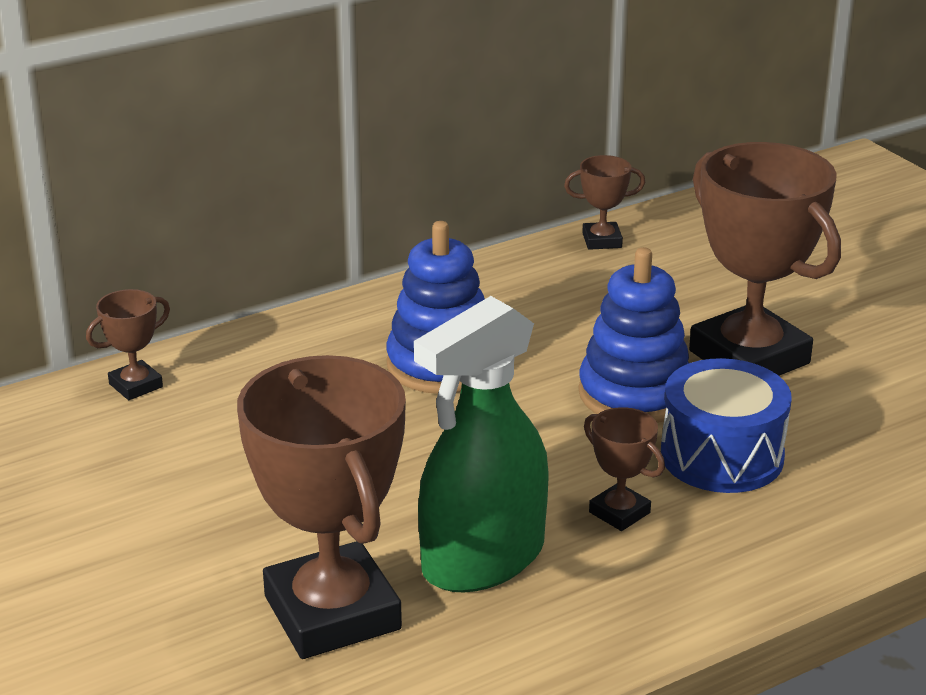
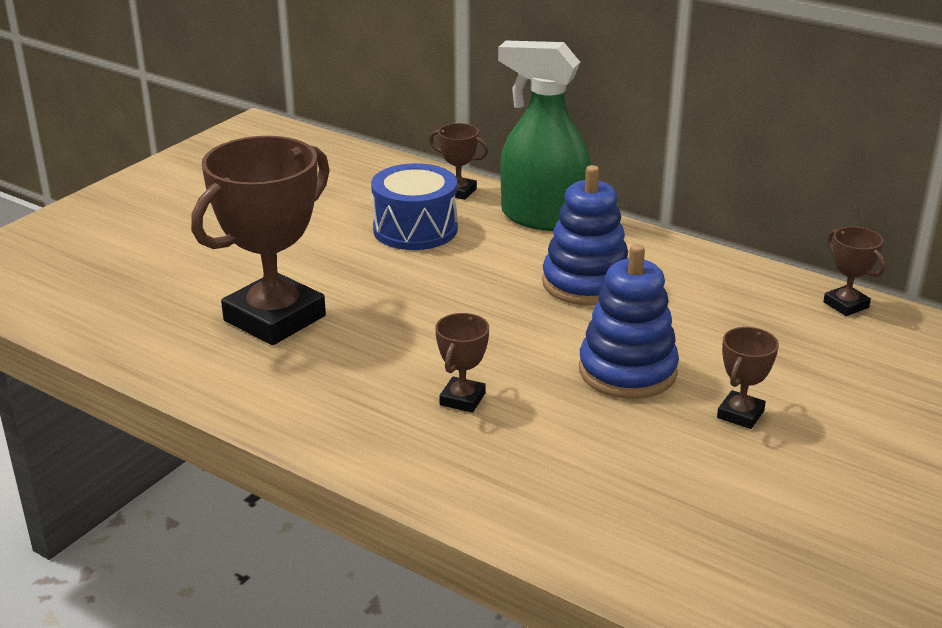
camera: 65 degrees right, 0 degrees up
green spray bottle [414,296,548,593] -> green spray bottle moved to [498,41,591,231]
blue drum [661,358,791,493] -> blue drum moved to [371,163,458,250]
brown trophy [689,142,841,376] -> brown trophy [717,327,779,429], size x0.45

